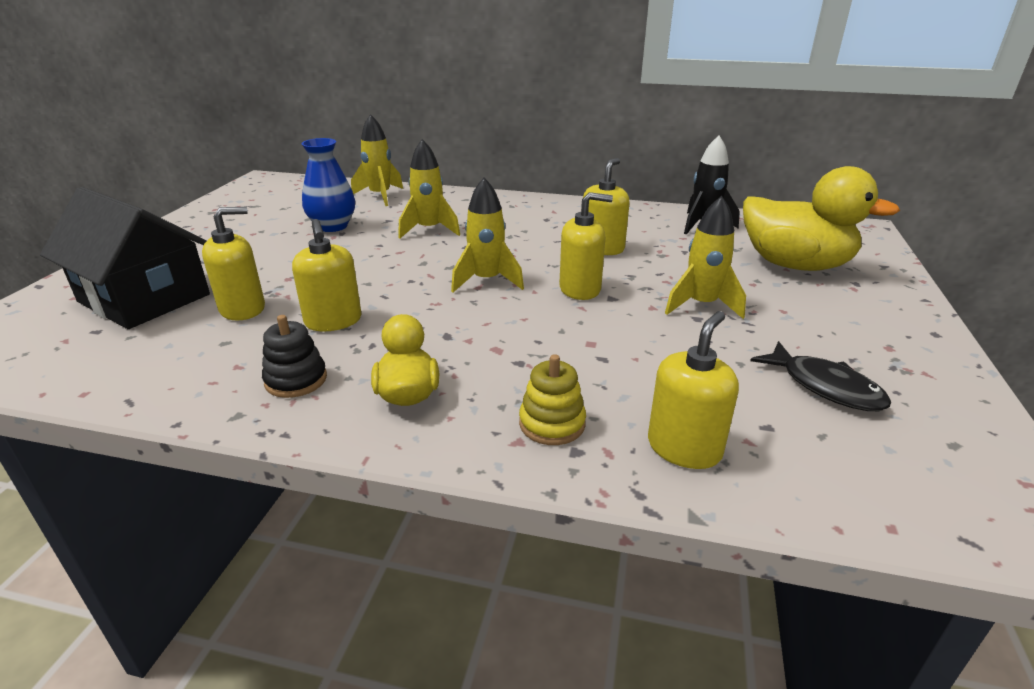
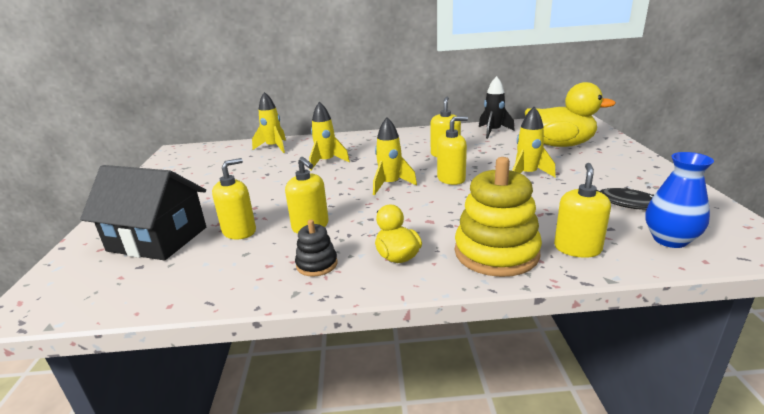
camera: 15 degrees left, 5 degrees down
blue vase [301,138,355,232] -> blue vase moved to [645,152,714,248]
yellow stacking toy [519,354,586,445] -> yellow stacking toy [455,157,542,277], size x2.00

